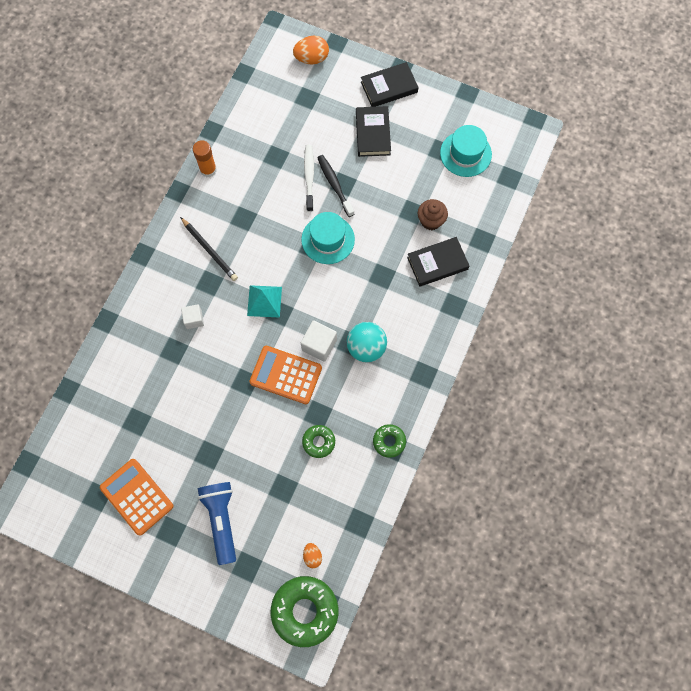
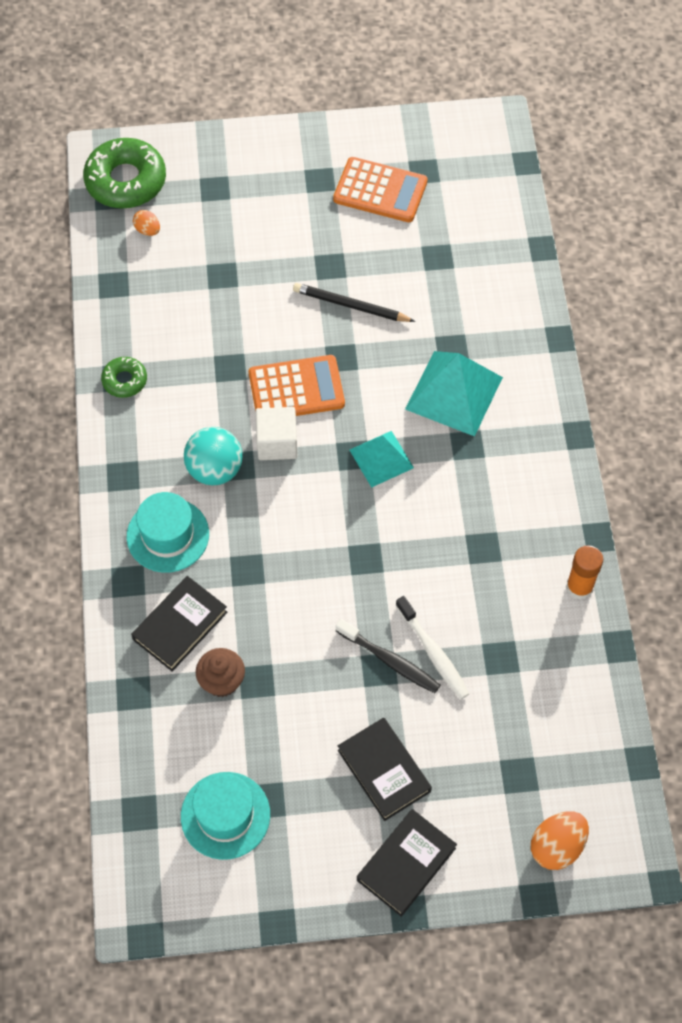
camera: 150 degrees right, 10 degrees down
black pencil [180,217,238,281] -> black pencil moved to [293,283,415,322]
white cube [181,304,204,329] -> turquoise pyramid [405,351,503,437]
blue flashlight [198,482,236,565] -> none
turquoise hat [301,212,355,264] -> turquoise hat moved to [126,492,209,573]
green donut [302,425,335,458] -> none

